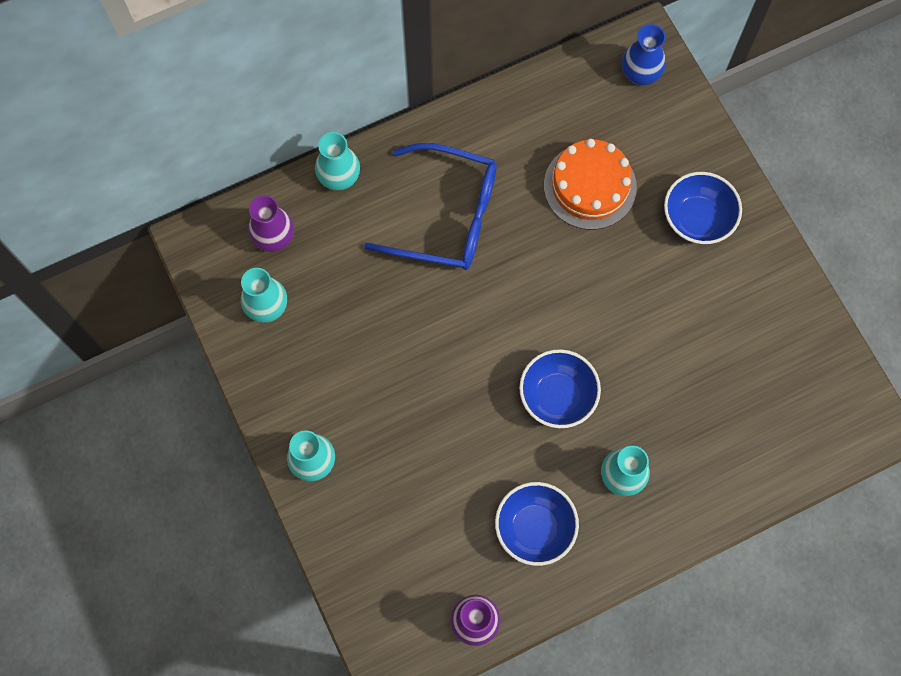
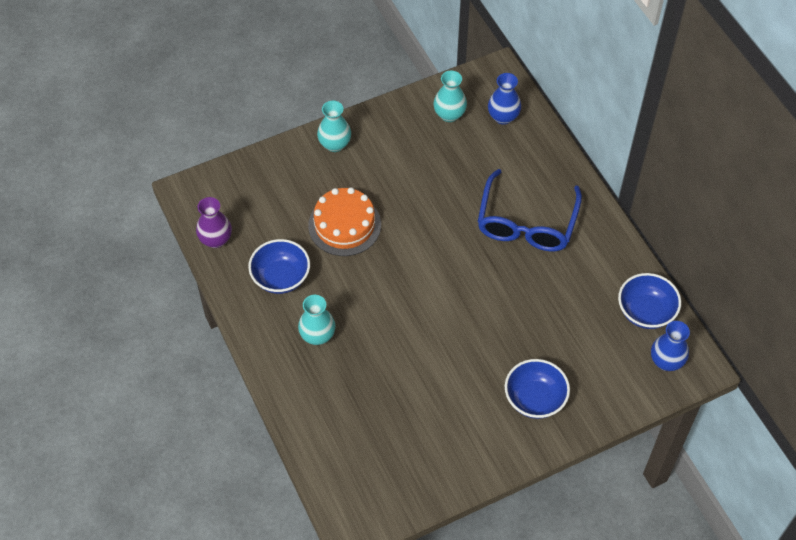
camera: 90 degrees right, 15 degrees down
purple vase [248,195,294,252] -> blue vase [488,73,521,125]
turquoise vase [315,132,360,190] -> none
blue bowl [519,349,601,428] -> blue bowl moved to [618,273,681,329]
orange cake [544,139,637,230] -> orange cake moved to [308,187,381,256]

